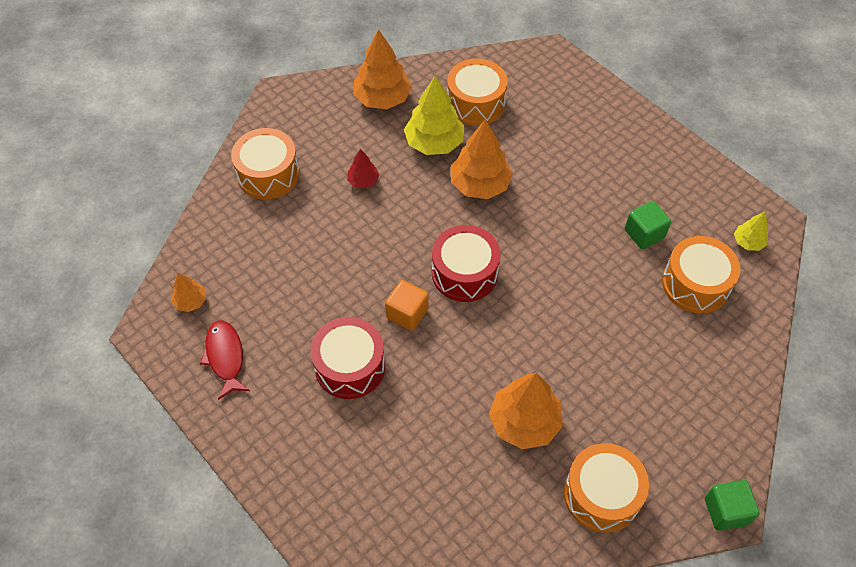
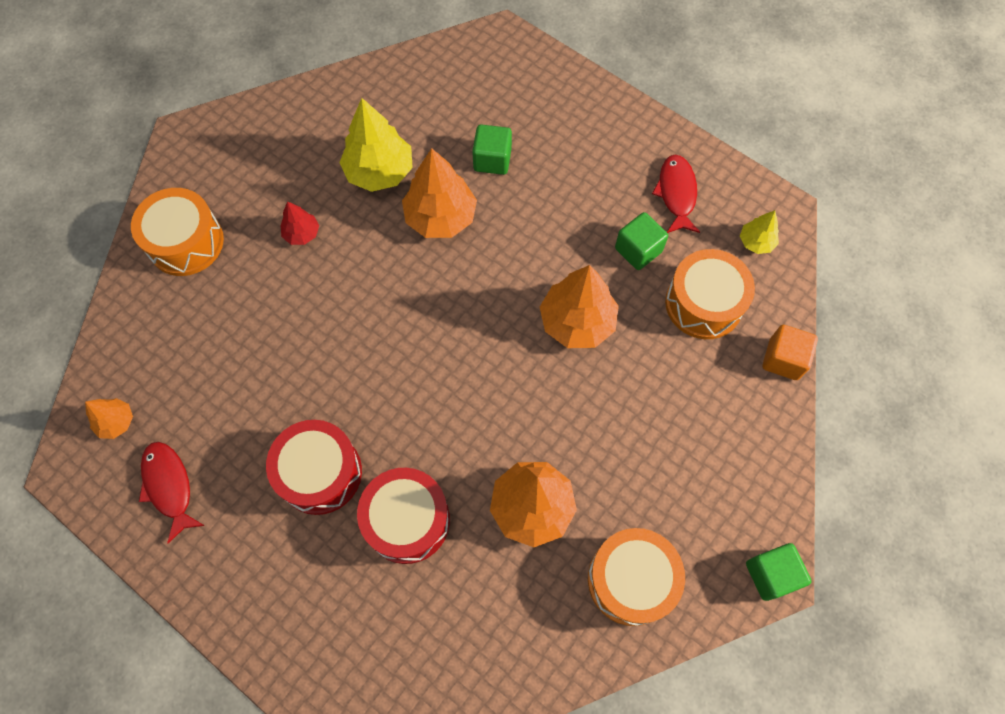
camera: 10 degrees left, 10 degrees up
orange tree [354,29,412,109] -> orange tree moved to [540,265,619,348]
orange cube [385,280,429,331] -> orange cube moved to [763,325,818,380]
red drum [432,225,501,302] -> red drum moved to [357,468,450,564]
orange drum [447,58,508,126] -> none
none -> green cube [472,124,512,175]
none -> red fish [652,155,700,233]

